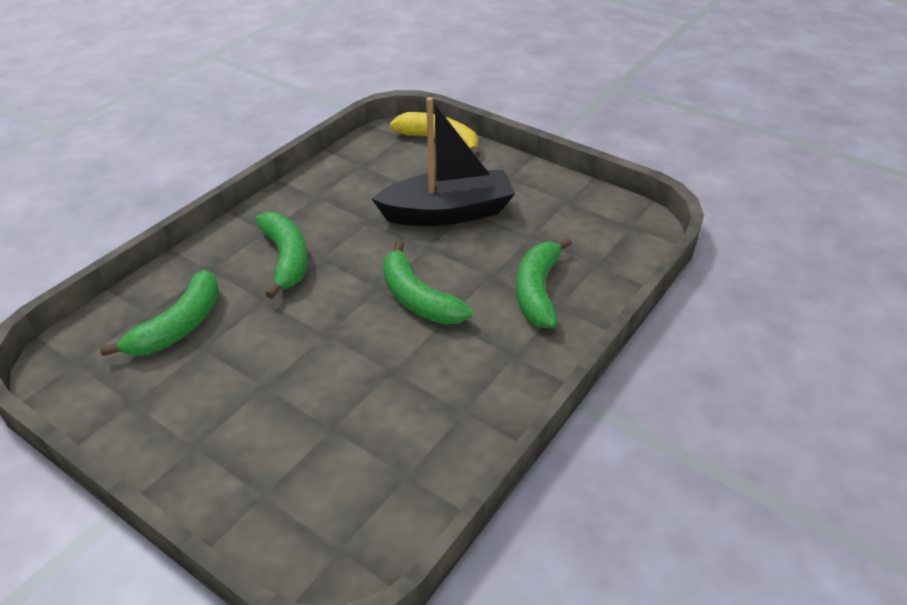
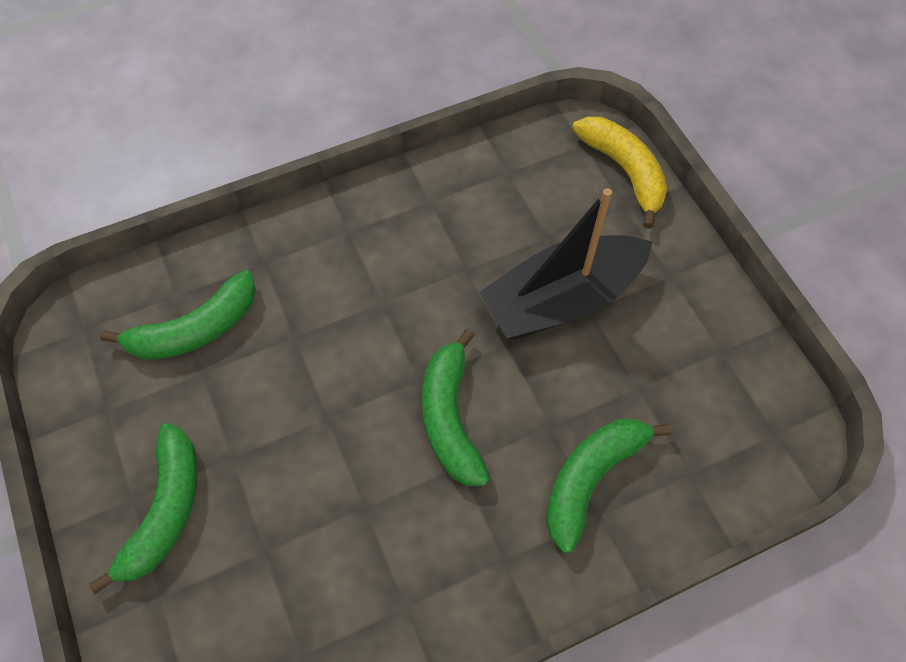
camera: 30 degrees right, 20 degrees up
green banana [255,212,307,299] -> green banana moved to [89,423,198,594]
black boat [371,97,515,226] -> black boat turned 135 degrees clockwise [479,188,652,339]

